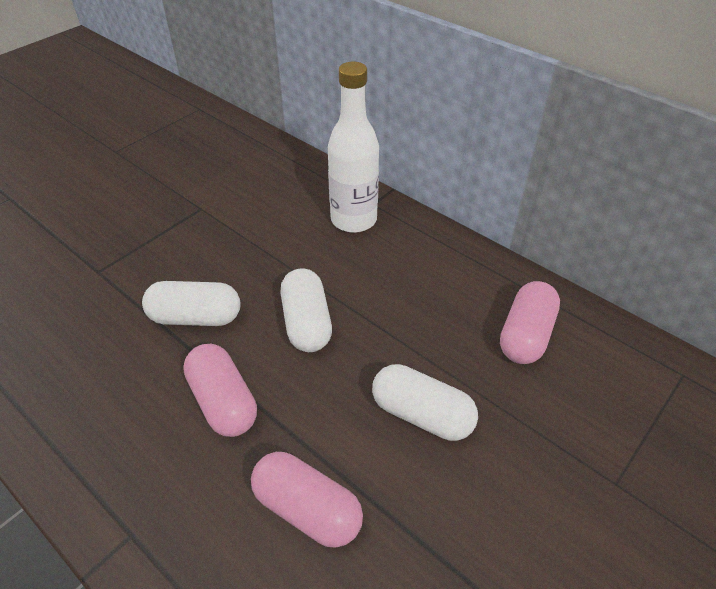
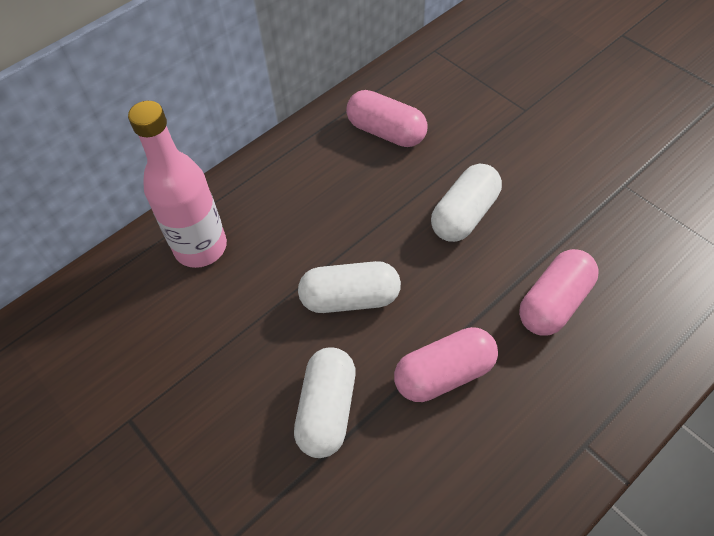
camera: 80 degrees left, 10 degrees up
white bottle [328,62,379,233] -> pink bottle [128,101,227,268]

